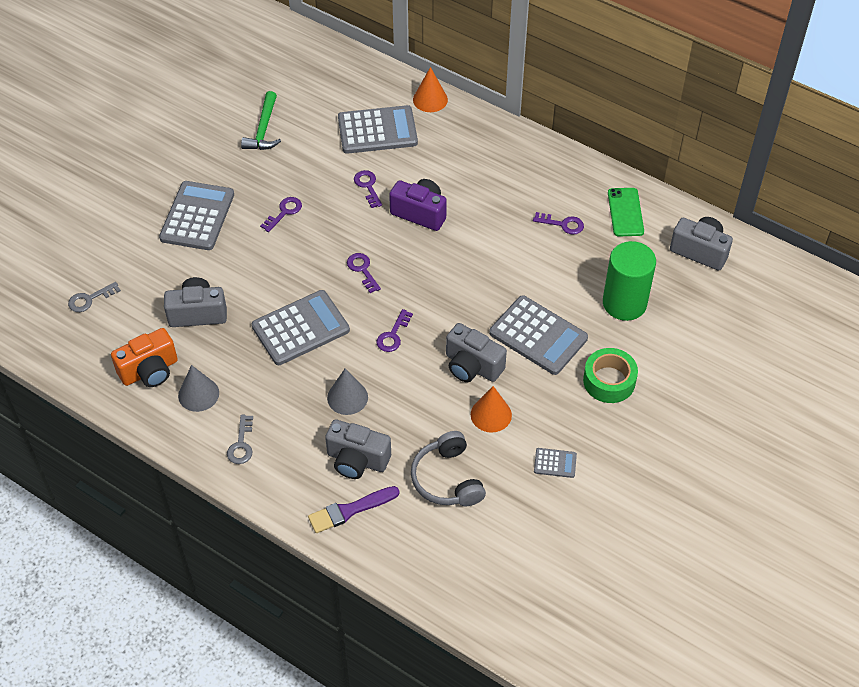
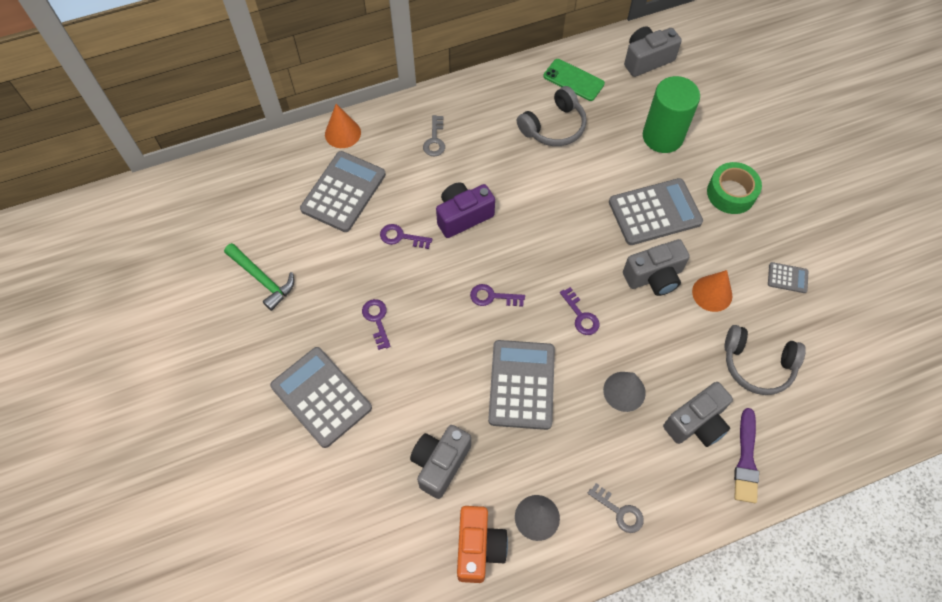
camera: 55 degrees left, 10 degrees up
grey key [68,282,121,312] -> grey key moved to [423,115,445,156]
purple key [533,212,584,235] -> grey headphones [517,86,587,146]
grey calculator [534,448,577,478] -> grey calculator turned 60 degrees clockwise [768,262,809,293]

